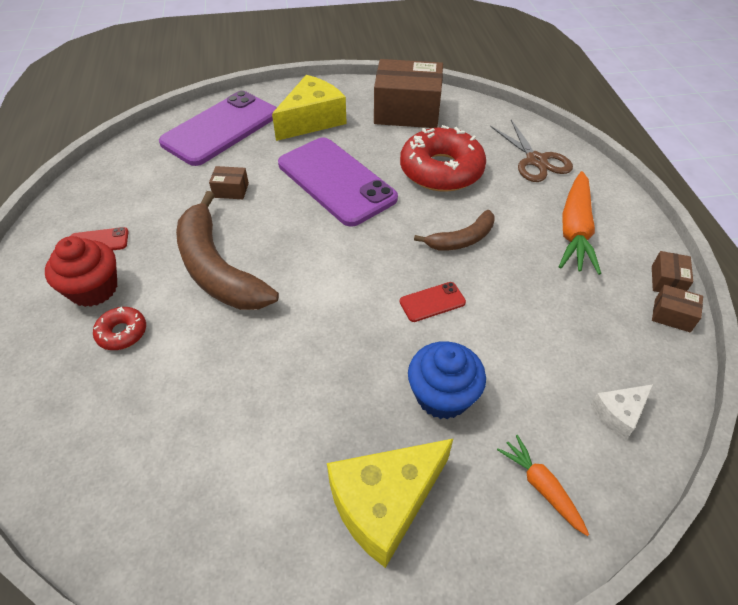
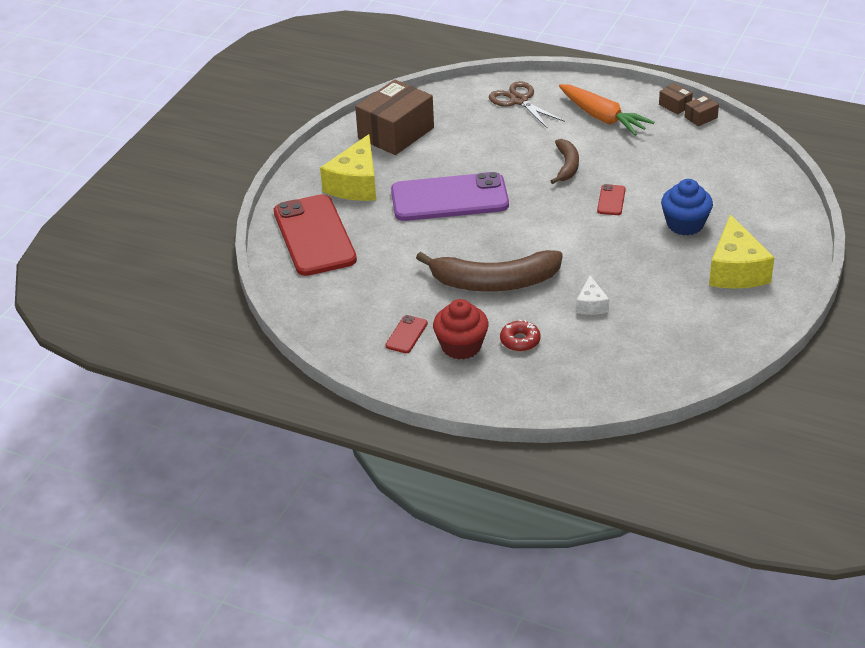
camera: 55 degrees left, 10 degrees down
purple phone [159,91,277,166] -> red phone [274,194,357,276]
brown box [209,166,249,199] -> none
yellow cheese [272,75,347,141] -> yellow cheese turned 150 degrees counterclockwise [320,134,376,201]
red donut [400,125,486,192] -> none
brown scissors [490,120,573,182] -> brown scissors turned 135 degrees counterclockwise [489,81,565,129]
orange carrot [497,435,589,536] -> none
white cheese [590,384,653,440] -> white cheese moved to [576,275,609,315]

